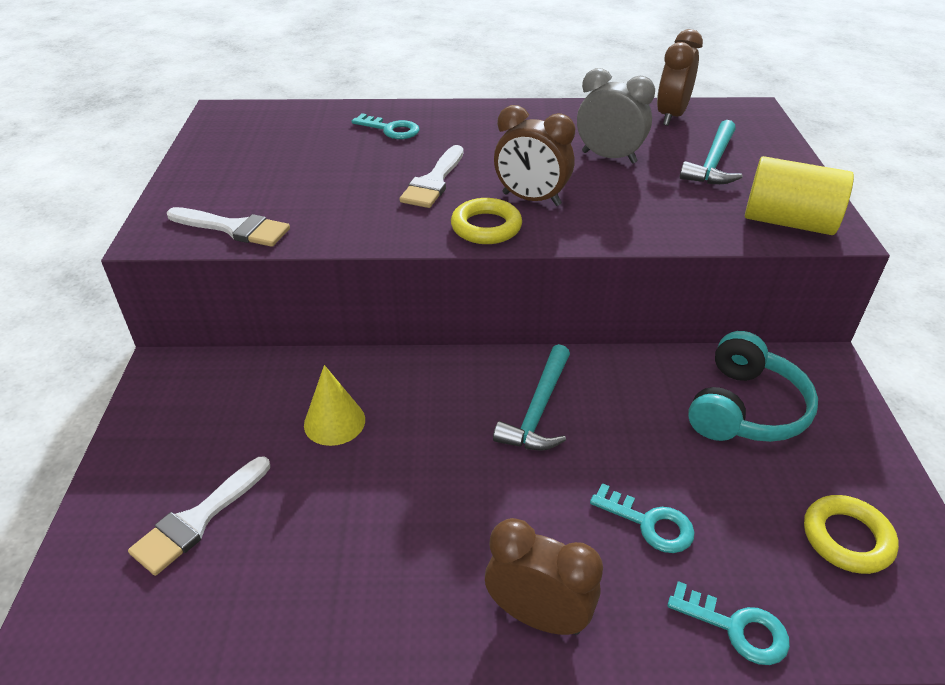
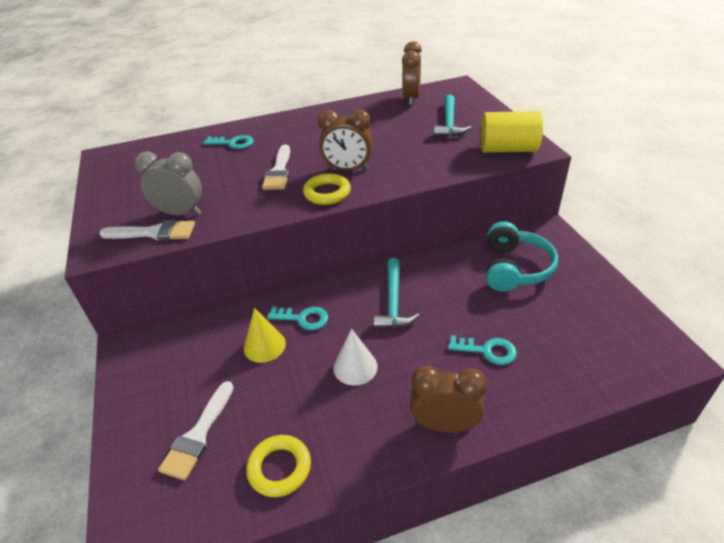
camera: 15 degrees left, 0 degrees up
grey clock [577,68,655,164] -> grey clock moved to [135,151,202,215]
turquoise key [667,581,790,665] -> turquoise key moved to [267,306,328,330]
yellow ring [804,495,899,574] -> yellow ring moved to [246,435,311,497]
none -> white cone [333,329,378,386]

